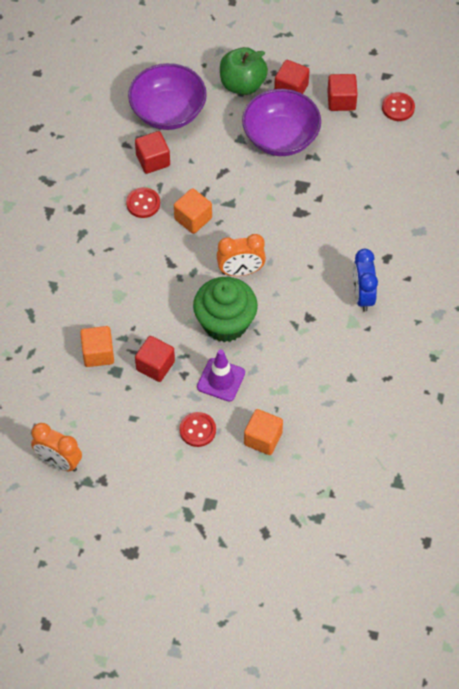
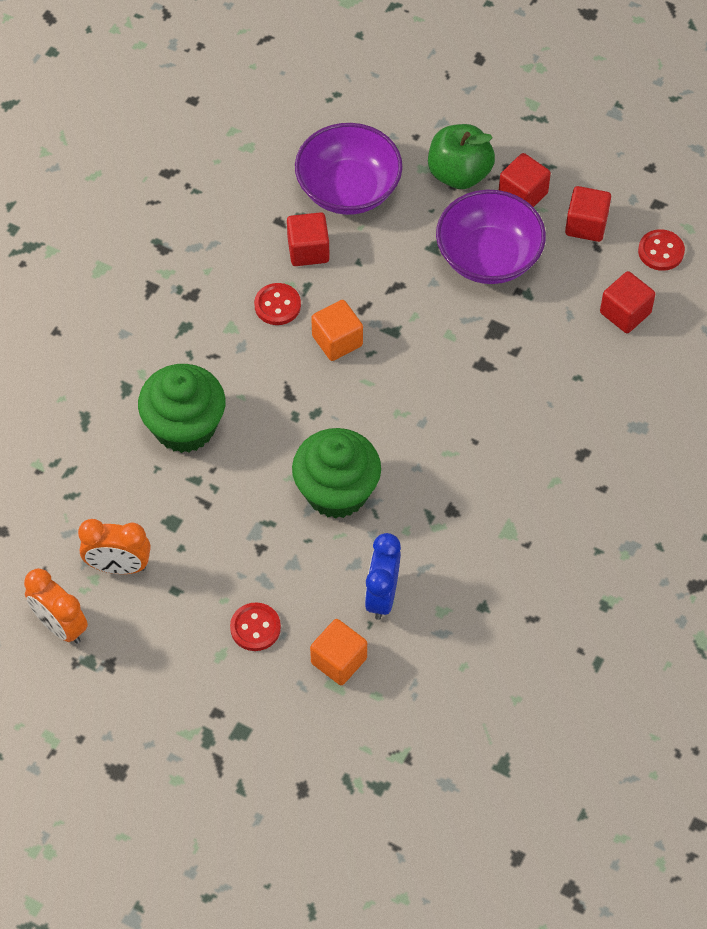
camera: 15 degrees right, 0 degrees up
orange cube [80,326,114,367] -> none
red cube [135,336,175,382] -> red cube moved to [600,271,655,333]
purple traffic cone [197,349,245,402] -> none
orange clock [217,234,266,276] -> orange clock moved to [78,519,151,574]
blue clock [353,249,378,312] -> blue clock moved to [365,533,401,620]
none -> green cupcake [138,364,225,453]

